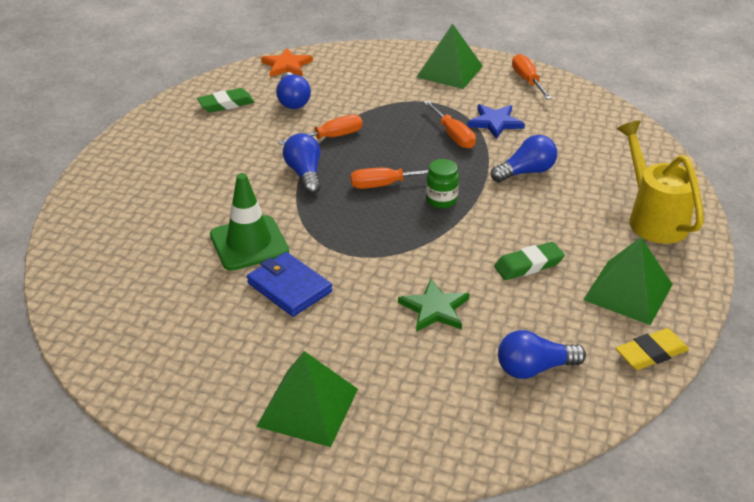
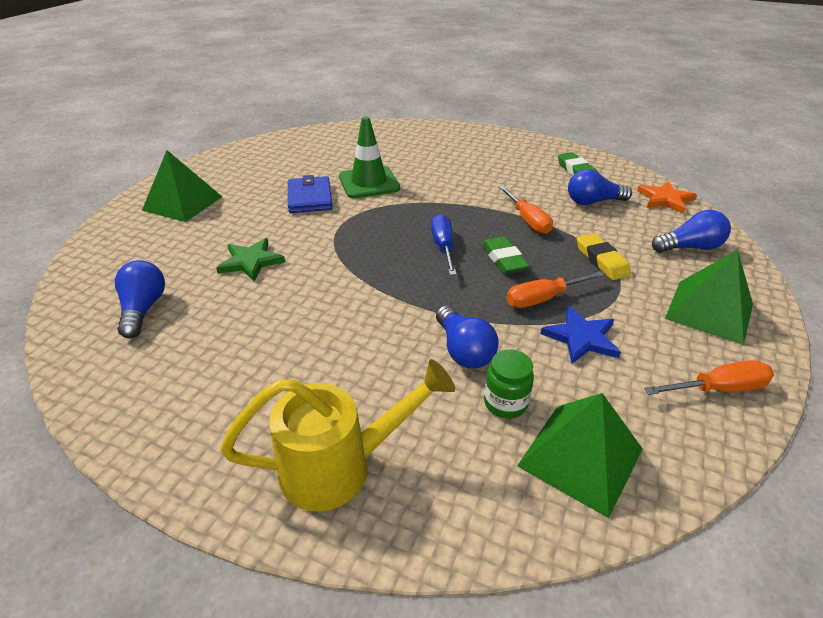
camera: 95 degrees right, 0 degrees up
blue wallet [247,252,332,317] -> blue wallet turned 60 degrees counterclockwise [288,175,333,213]
blue light bulb [283,133,321,194] -> blue light bulb moved to [652,210,731,253]
orange screwdriver [350,168,429,189] -> blue screwdriver [431,214,457,275]
green jar [426,159,459,208] -> green jar moved to [484,349,534,419]
green eraser [494,242,565,280] -> green eraser moved to [482,236,530,274]
green pyramid [583,237,673,325] -> green pyramid moved to [517,393,643,518]
yellow eraser [616,328,689,370] -> yellow eraser moved to [577,233,631,280]

